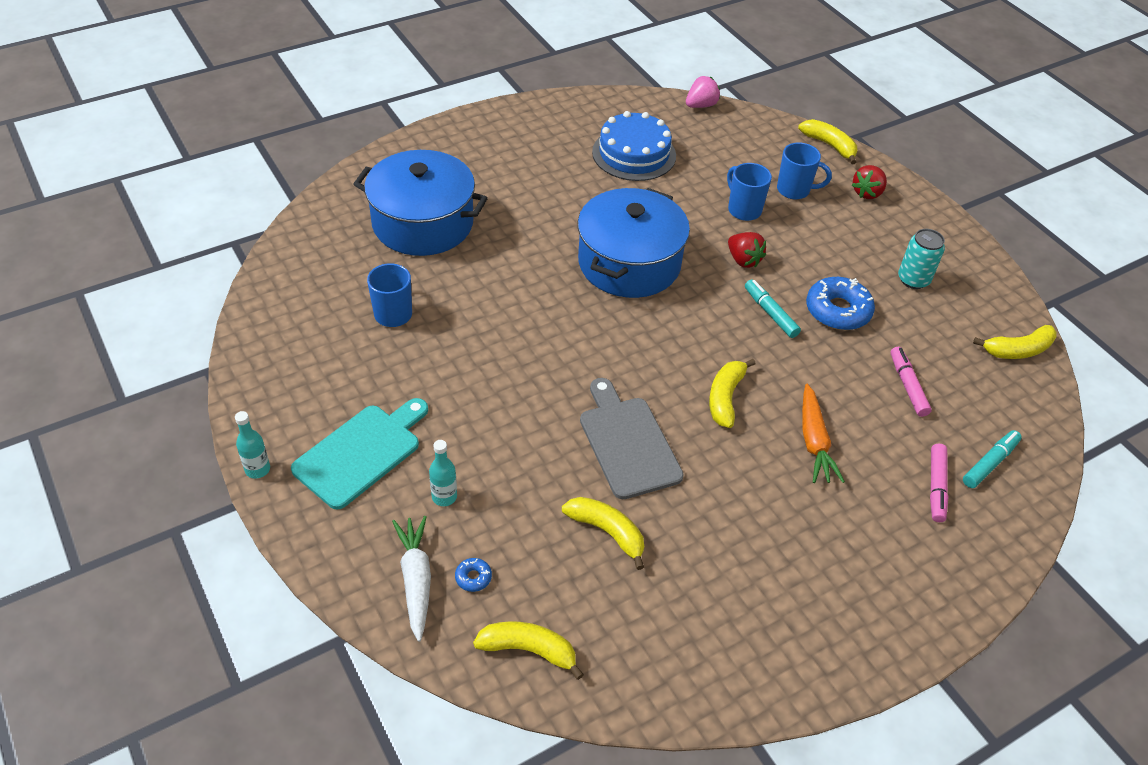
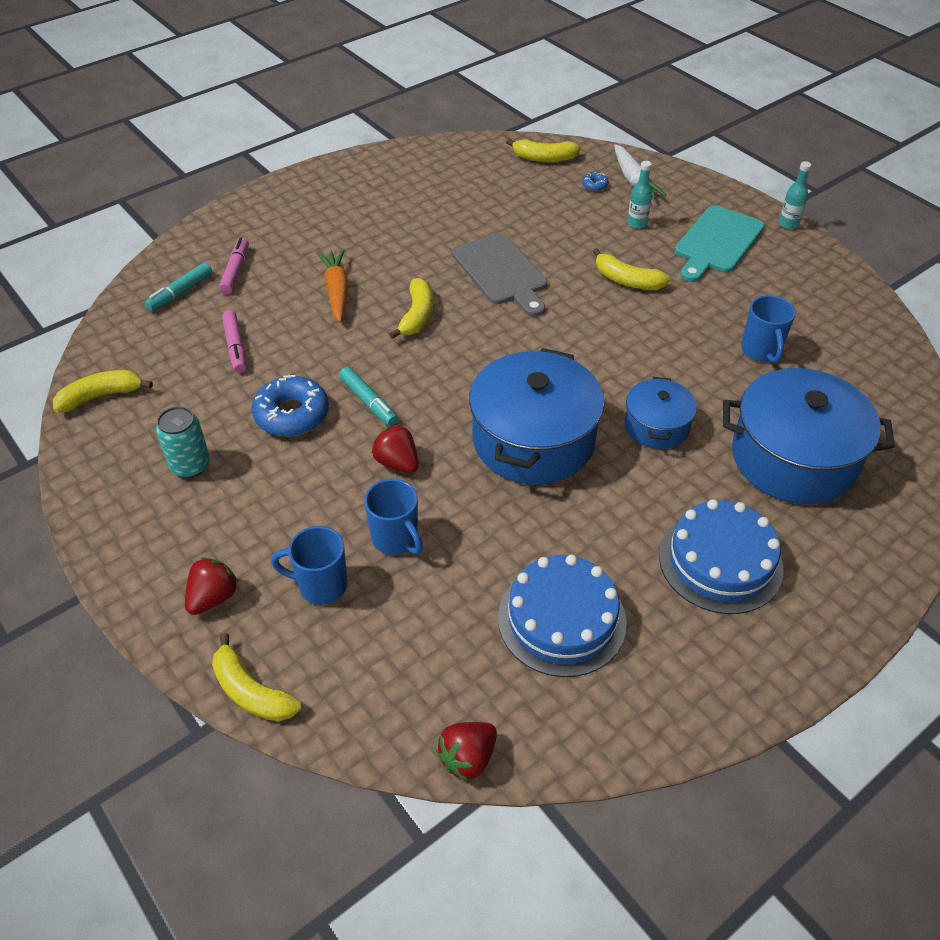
camera: 175 degrees right, 0 degrees up
yellow banana [562,497,644,570] -> yellow banana moved to [593,248,671,290]
pink strawberry [686,76,720,108] -> red strawberry [436,722,497,781]
none -> blue pot [625,377,697,449]
none -> blue cake [659,499,783,614]

